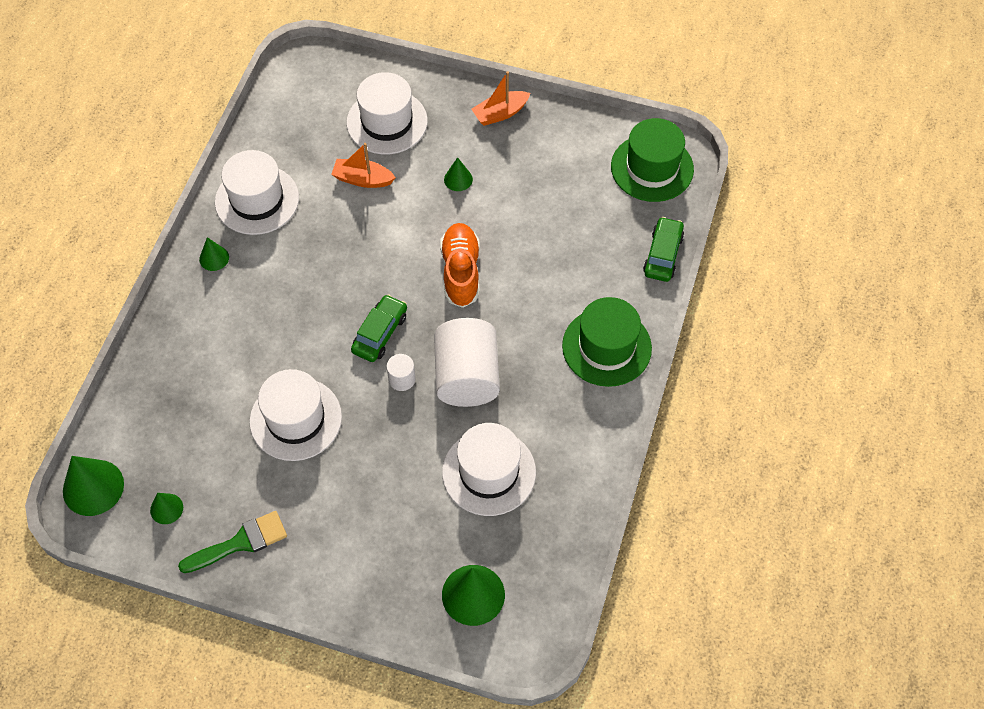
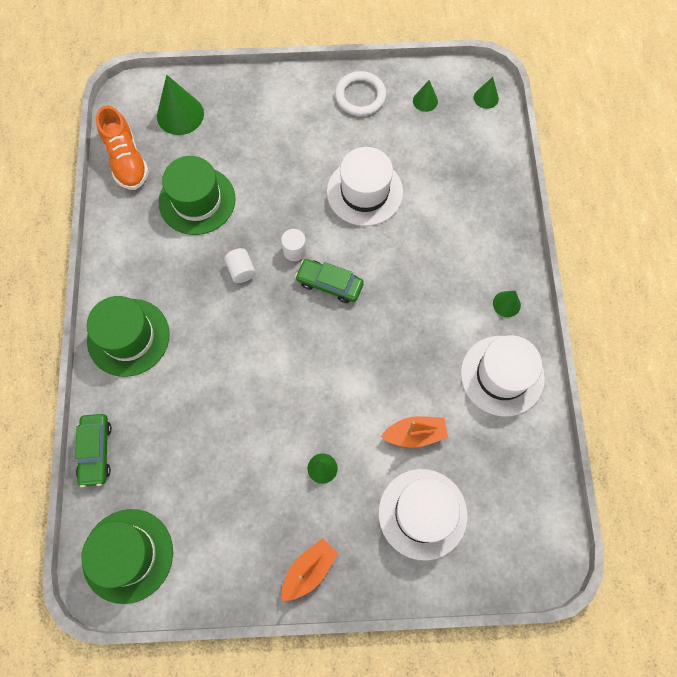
camera: 160 degrees right, 10 degrees up
green cone [63,456,124,516] -> green cone [474,77,499,109], size x0.54
green brush [178,511,287,573] -> white ring [335,71,386,116]
green car [351,294,407,362] -> green car turned 105 degrees clockwise [295,259,364,303]
white cylinder [434,318,500,407] -> white cylinder [224,248,256,283], size x0.44
orange shoe [440,223,480,308] -> orange shoe moved to [96,105,149,190]
white hat [442,423,536,516] -> green hat [158,156,236,235]

